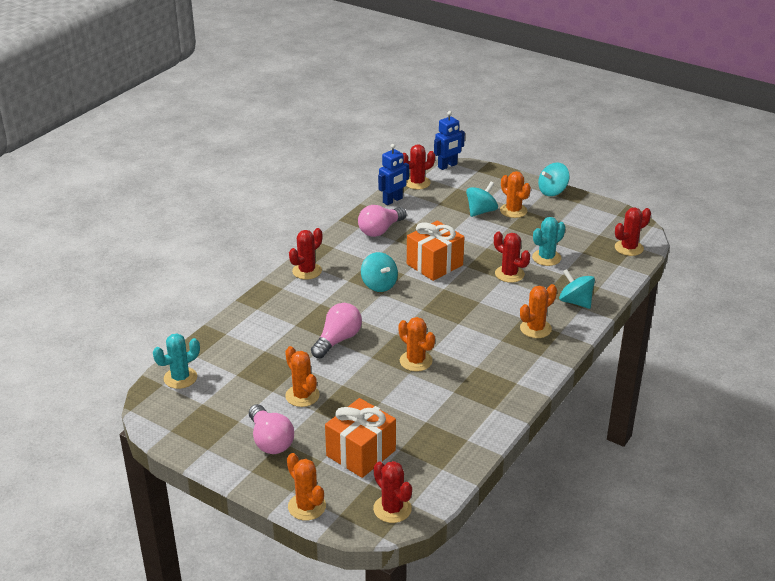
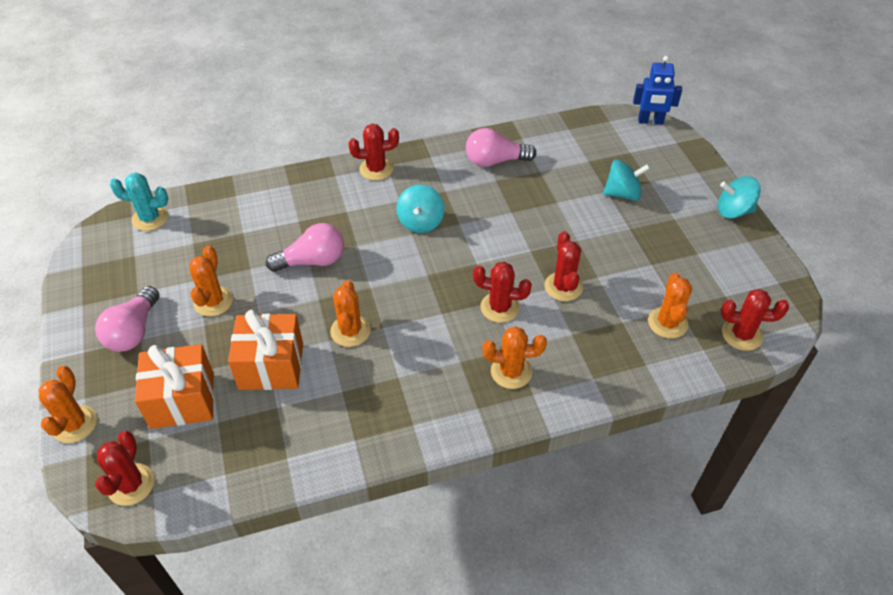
camera: 40 degrees right, 15 degrees up
blue robot [378,144,409,205] -> none
red cactus [403,144,435,189] -> red cactus moved to [473,262,532,323]
orange gift [407,221,464,281] -> orange gift moved to [228,310,303,390]
orange cactus [500,171,531,218] -> orange cactus moved to [648,273,692,339]
turquoise cactus [532,217,565,266] -> none
turquoise spinning top [559,269,595,309] -> none

